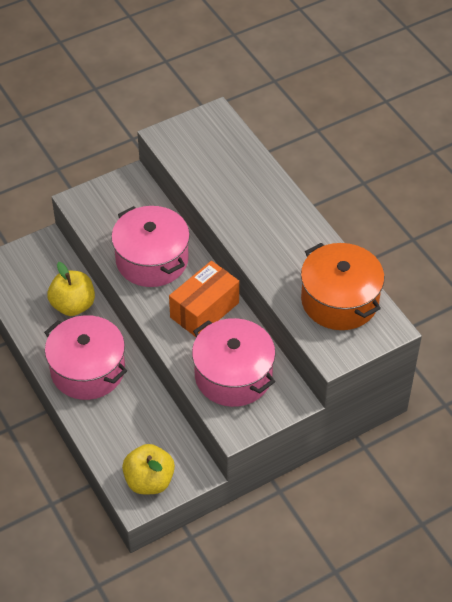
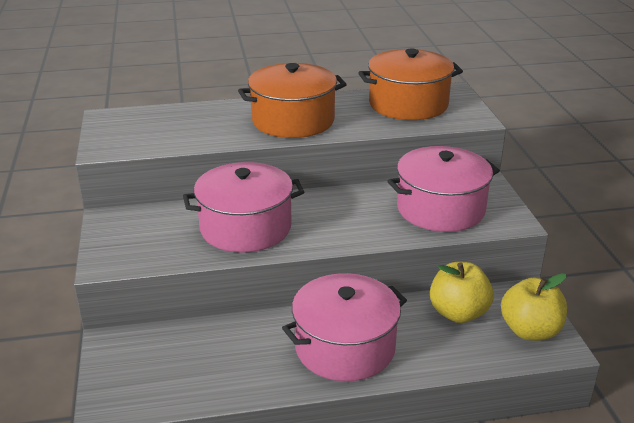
camera: 70 degrees left, 20 degrees down
yellow apple [47,262,95,316] -> yellow apple moved to [430,262,494,323]
orange box [169,261,239,337] -> none
none -> orange pot [238,63,347,138]

